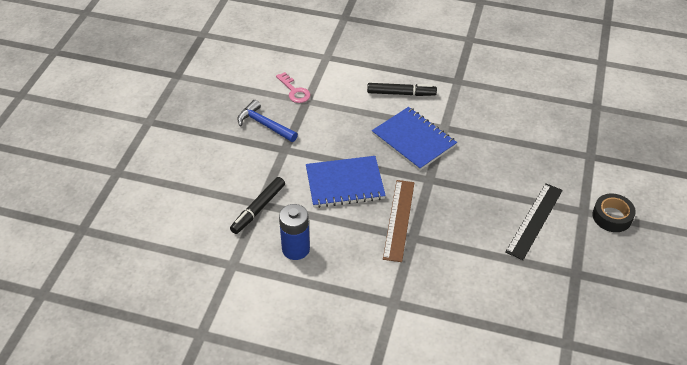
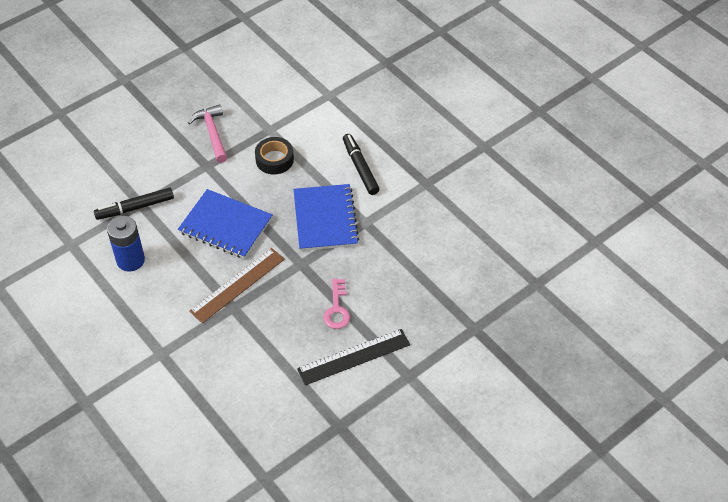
camera: 35 degrees right, 5 degrees up
blue hammer [237,100,298,142] -> pink hammer [188,104,228,163]
pink key [276,72,310,103] -> pink key moved to [323,278,350,329]
black marker [367,83,437,96] -> black marker turned 150 degrees counterclockwise [343,134,379,195]
black tape [592,193,636,232] -> black tape moved to [255,137,294,174]

